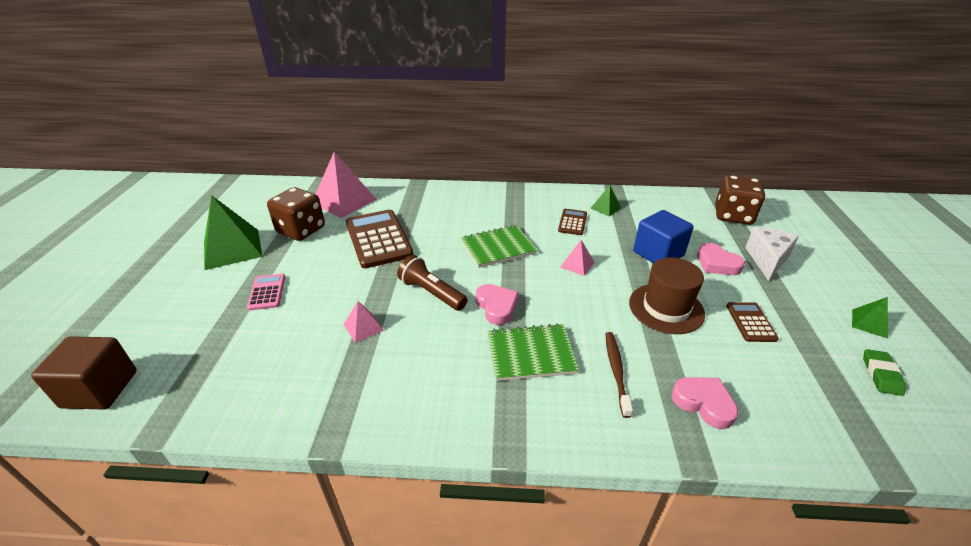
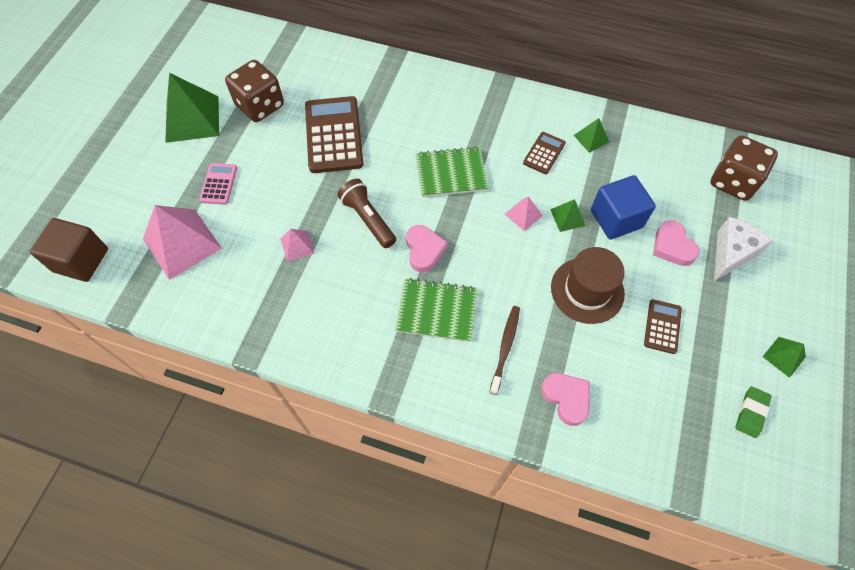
camera: 15 degrees right, 25 degrees up
pink pyramid [316,152,376,218] -> pink pyramid moved to [143,205,222,280]
none -> green pyramid [550,199,586,232]

